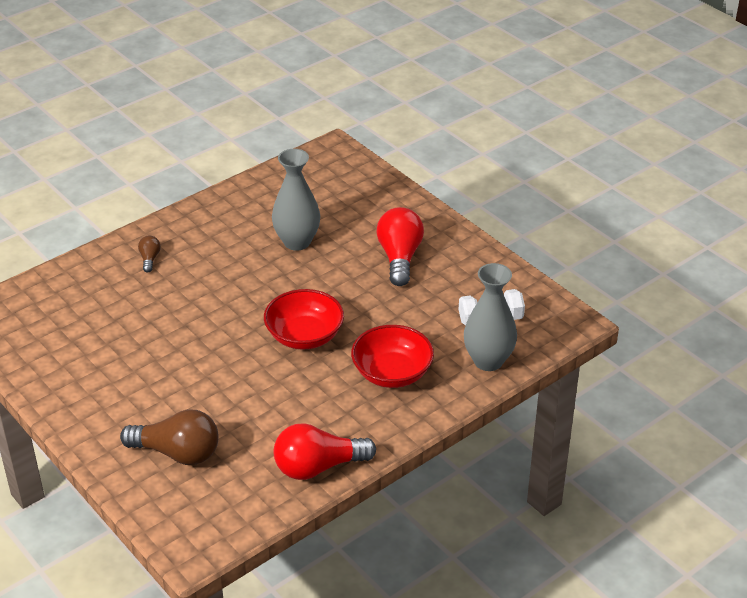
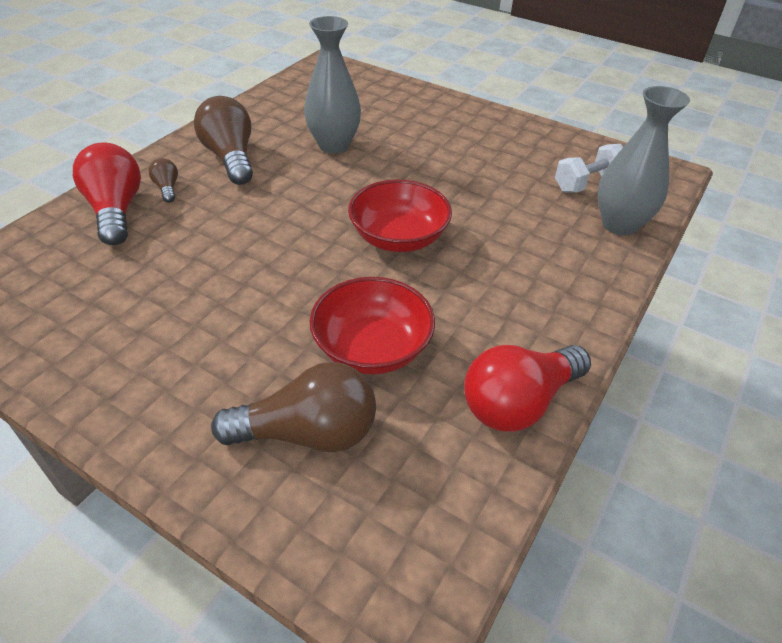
camera: 20 degrees left, 5 degrees up
red bowl [351,325,434,388] -> red bowl moved to [310,277,435,374]
red light bulb [376,207,424,286] -> red light bulb moved to [73,142,141,245]
none -> brown light bulb [194,96,253,185]

